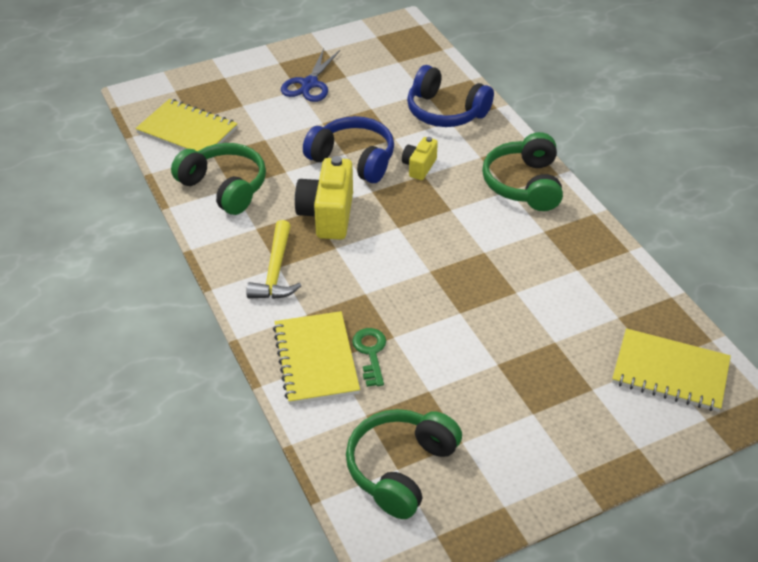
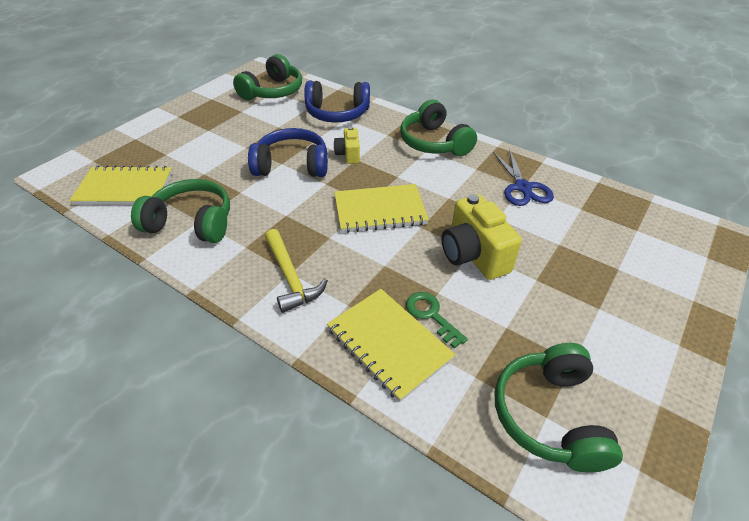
camera: 30 degrees left, 0 degrees up
blue scissors [281,48,340,102] -> blue scissors moved to [493,150,554,206]
yellow camera [295,156,353,240] -> yellow camera moved to [442,194,522,280]
yellow notebook [612,328,731,412] -> yellow notebook moved to [334,184,429,233]
none -> green headphones [233,54,302,100]

